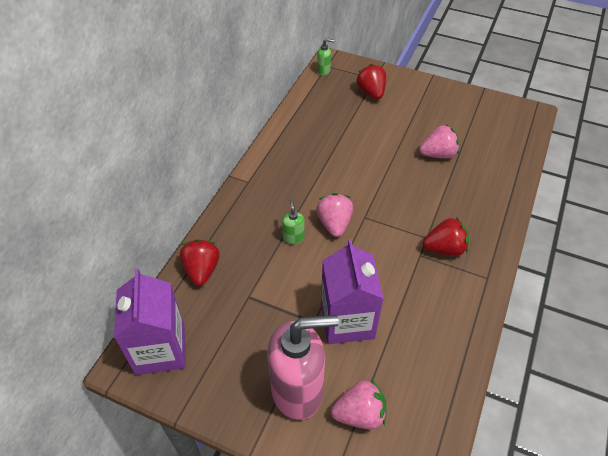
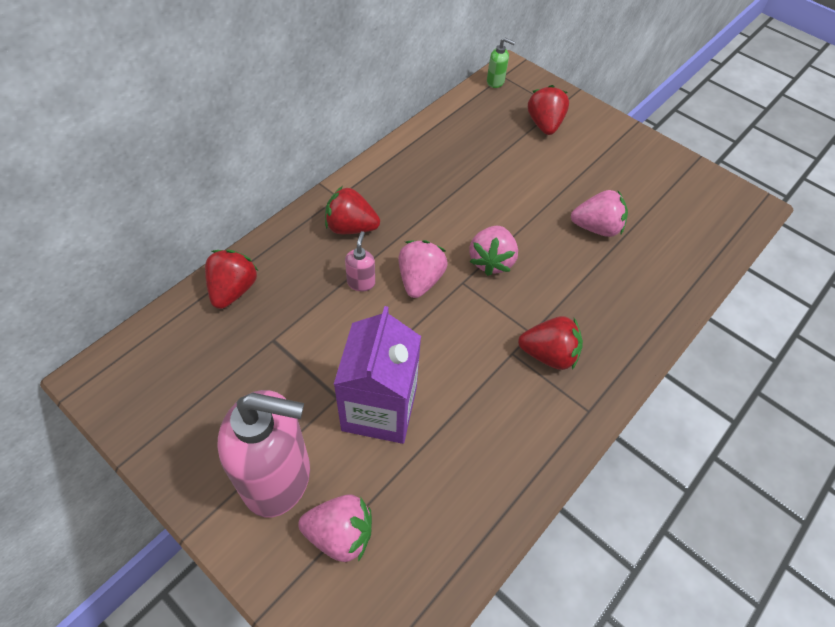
camera: 15 degrees right, 5 degrees up
purple carton [114,269,186,375] -> none
green soap dispenser [282,198,305,244] -> pink soap dispenser [345,231,375,292]
none -> red strawberry [325,186,380,234]
none -> pink strawberry [469,226,518,276]

